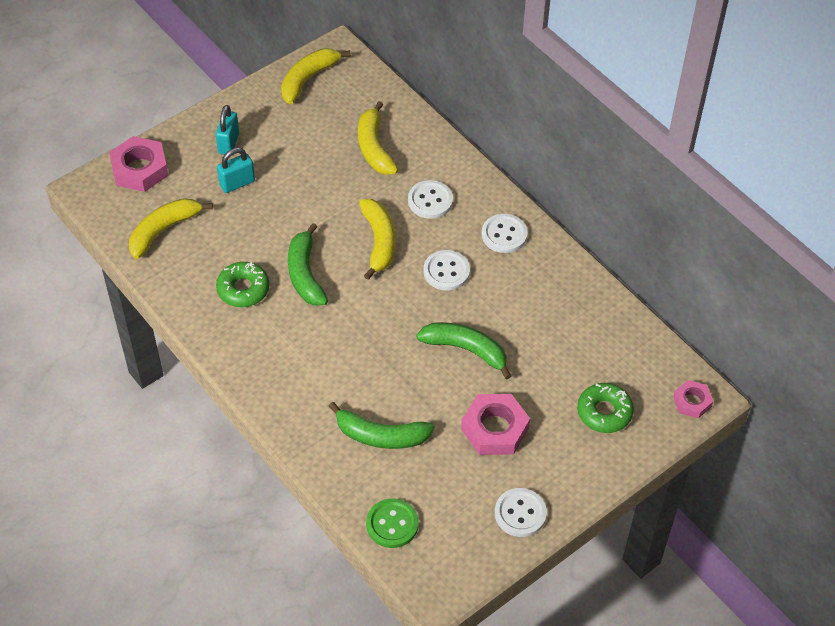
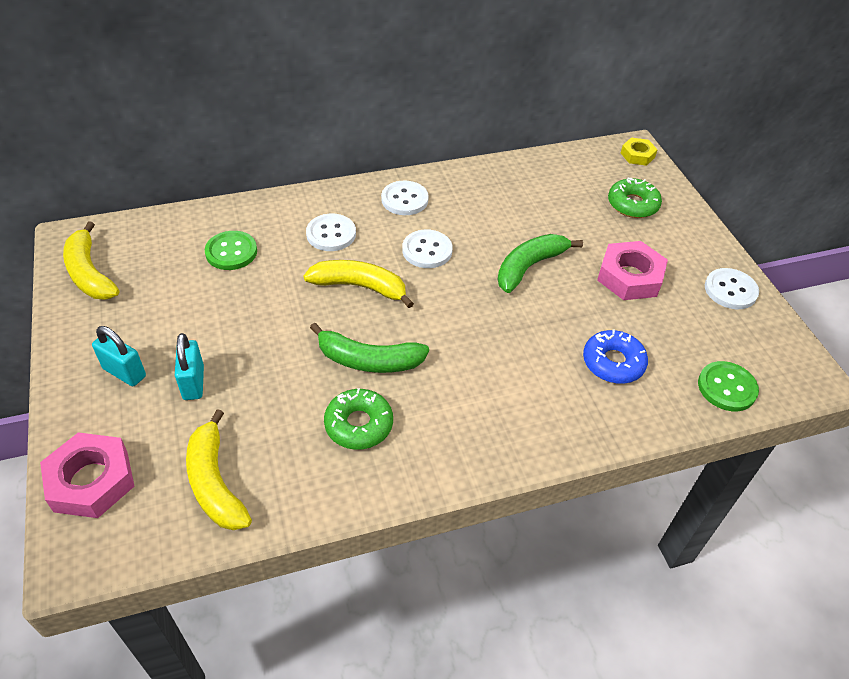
camera: 70 degrees left, 5 degrees down
green banana [328,402,434,449] -> blue donut [583,329,648,384]
yellow banana [358,101,398,175] -> green button [205,231,257,270]
pink nut [673,380,713,418] -> yellow nut [621,138,658,166]

